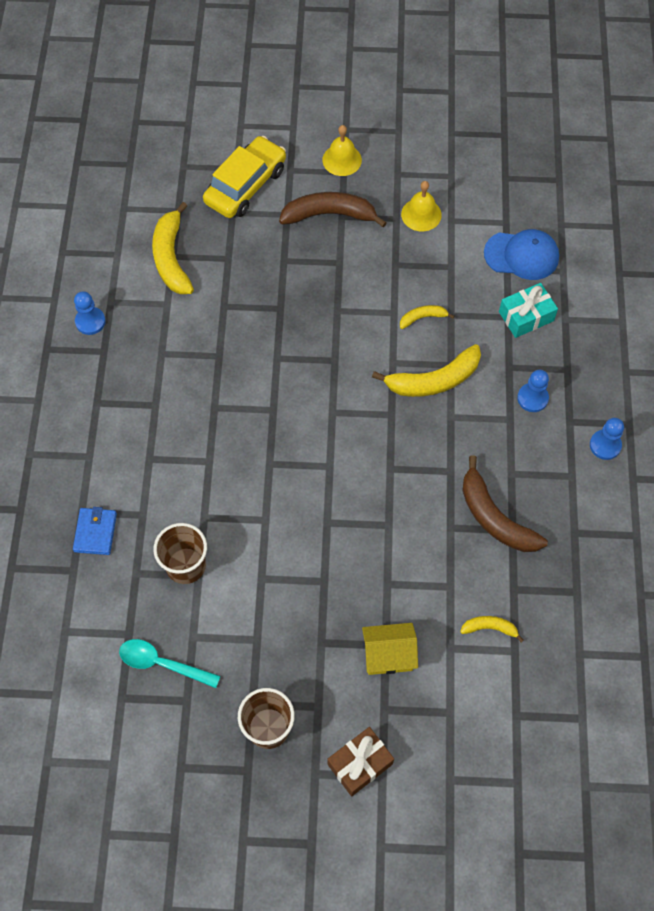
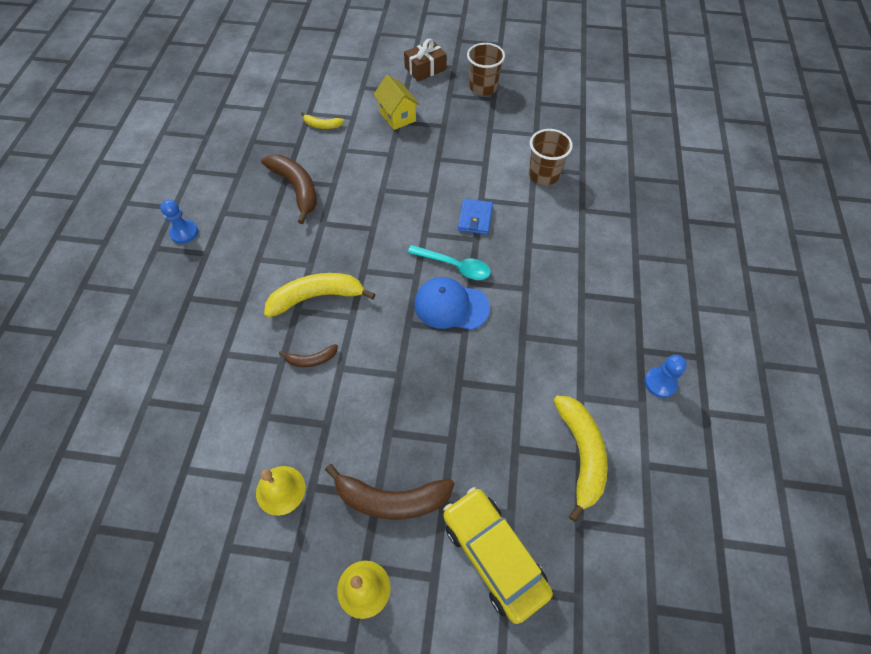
camera: 175 degrees left, 5 degrees down
blue wallet [73,507,117,555] -> blue wallet moved to [458,199,493,235]
turquoise spoon [119,639,221,688] -> turquoise spoon moved to [407,245,491,280]
yellow car [203,136,286,218] -> yellow car turned 105 degrees clockwise [443,487,553,624]
yellow house [362,623,418,675] -> yellow house turned 60 degrees clockwise [373,75,420,130]
yellow banana [400,305,454,329] -> brown banana [279,344,338,367]
blue cap [484,229,559,280] -> blue cap moved to [414,277,490,330]
turquoise gift [499,283,558,338] -> none
blue pawn [517,370,549,412] -> none

